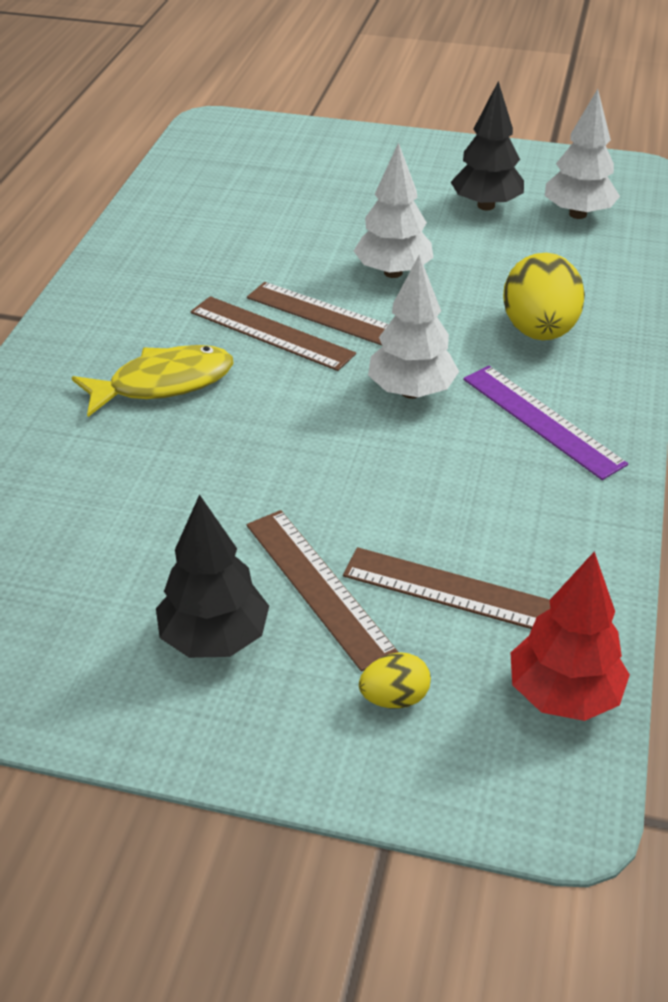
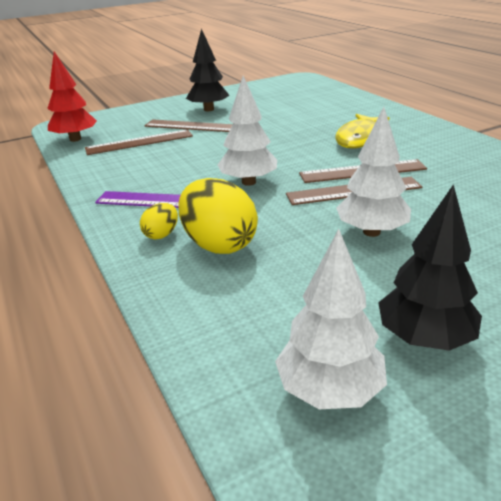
camera: 140 degrees right, 10 degrees down
yellow egg [359,652,431,709] -> yellow egg moved to [140,203,178,240]

